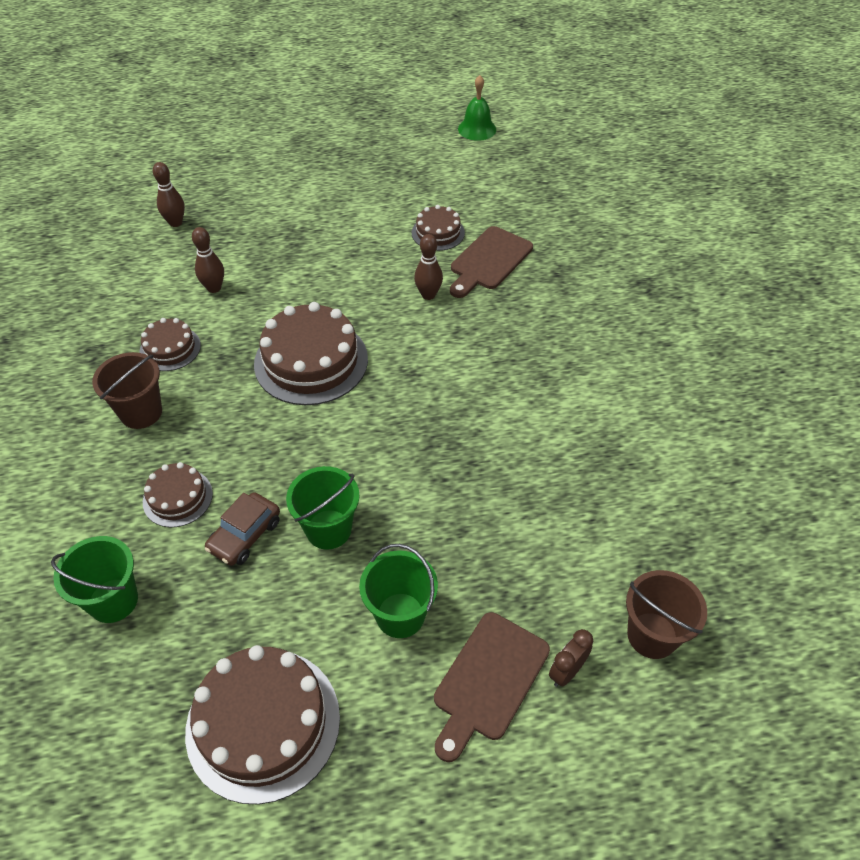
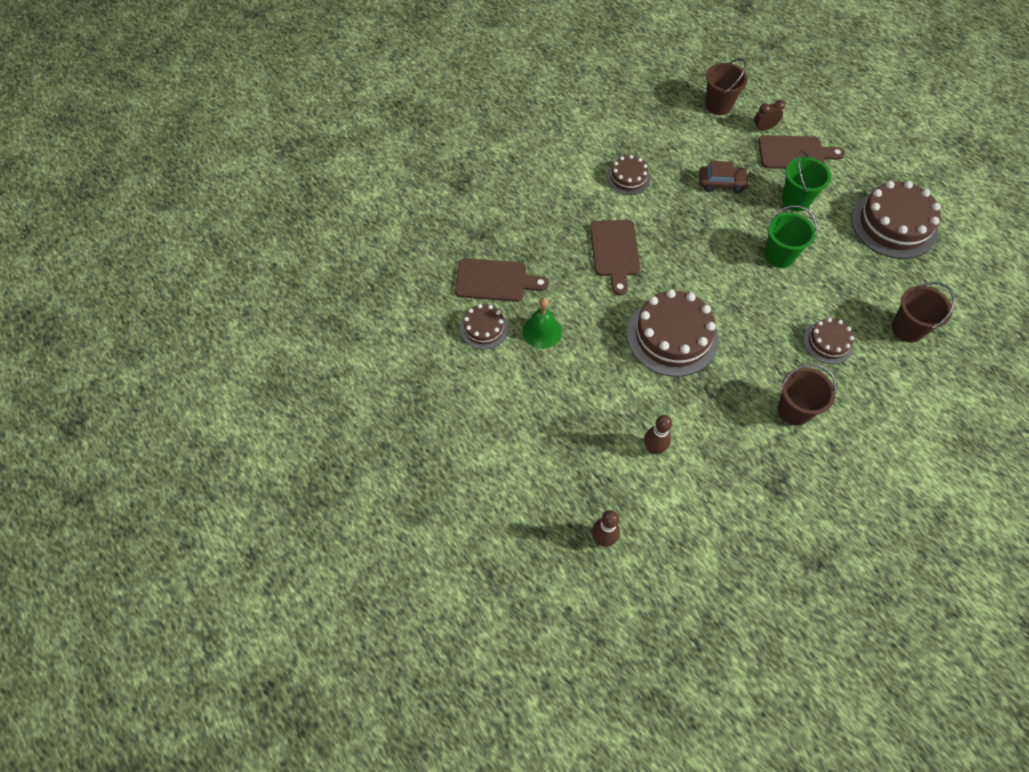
camera: 120 degrees left, 10 degrees up
green bucket [51,536,138,623] -> brown bucket [892,282,955,343]
brown cake [139,318,201,371] -> brown cake moved to [607,155,650,195]
brown car [205,492,280,566] -> brown car moved to [699,161,750,193]
brown bowling pin [414,234,443,300] -> none
green bell [458,75,496,141] -> green bell moved to [523,297,562,349]
brown clock [549,629,593,687] -> brown clock turned 150 degrees clockwise [754,100,785,131]
none -> brown cutting board [590,220,640,296]

